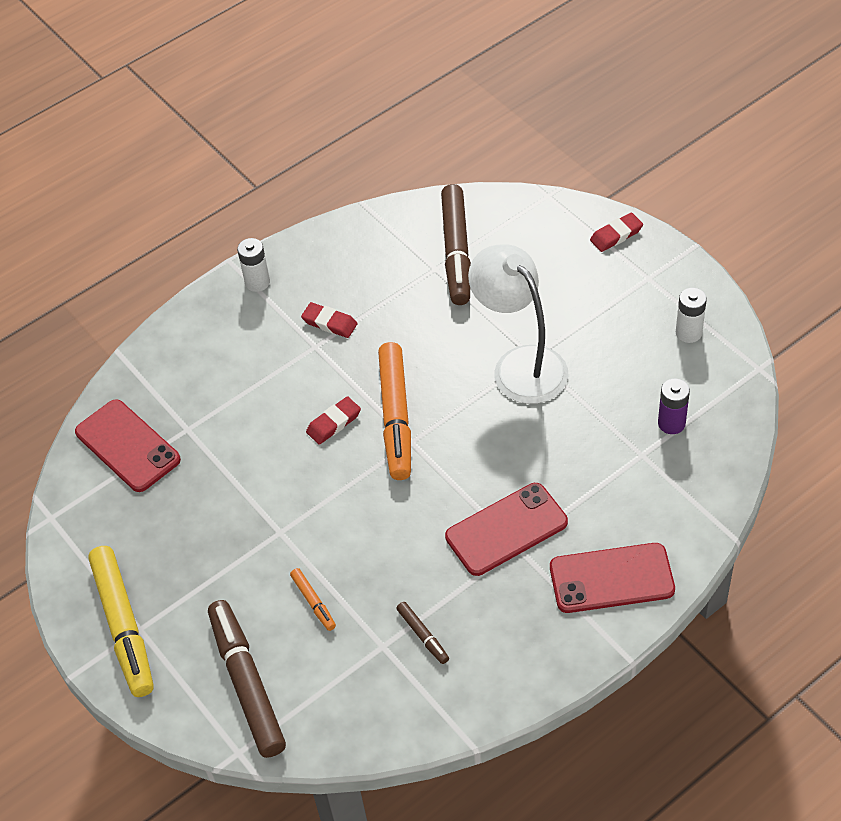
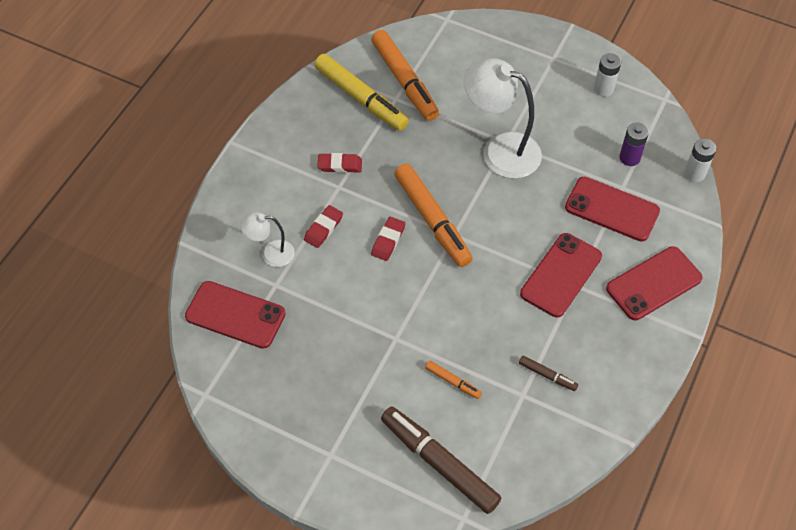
camera: 30 degrees left, 5 degrees up
yellow marker [88,546,154,697] -> yellow marker moved to [314,54,409,131]
white battery [237,238,270,292] -> white battery moved to [684,138,716,182]
brown marker [441,184,471,305] -> orange marker [371,30,439,121]
red eraser [590,213,643,252] -> red eraser moved to [304,205,343,248]
none -> white lamp [240,212,295,267]
none -> red phone [565,177,660,242]

